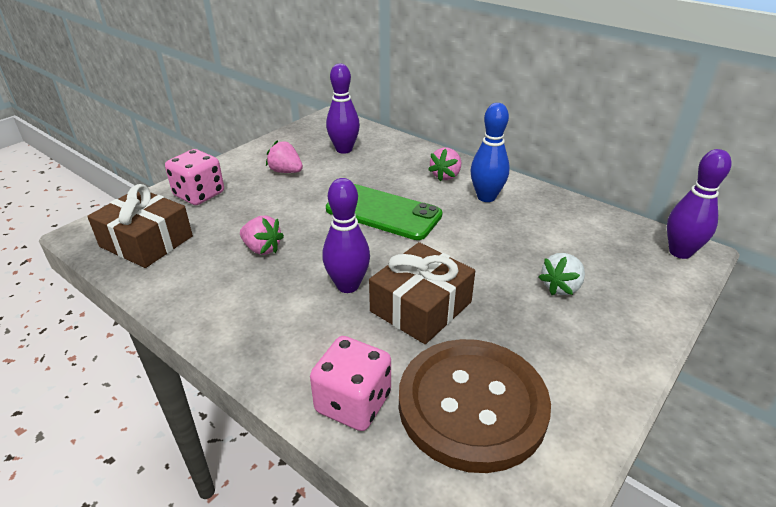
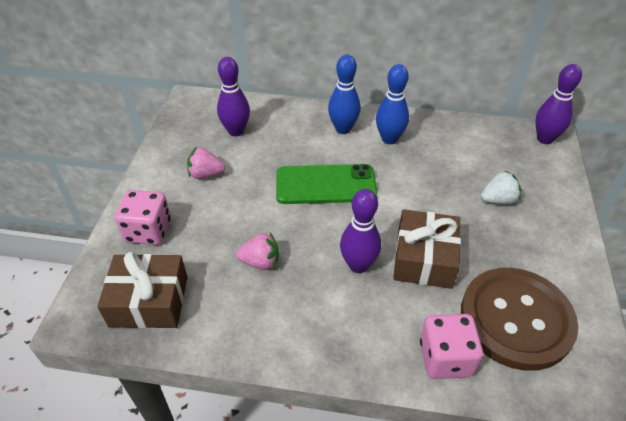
camera: 30 degrees left, 10 degrees up
pink strawberry [428,147,461,181] -> blue bowling pin [328,55,361,134]
white strawberry [538,253,585,295] -> white strawberry turned 120 degrees counterclockwise [481,170,521,204]

